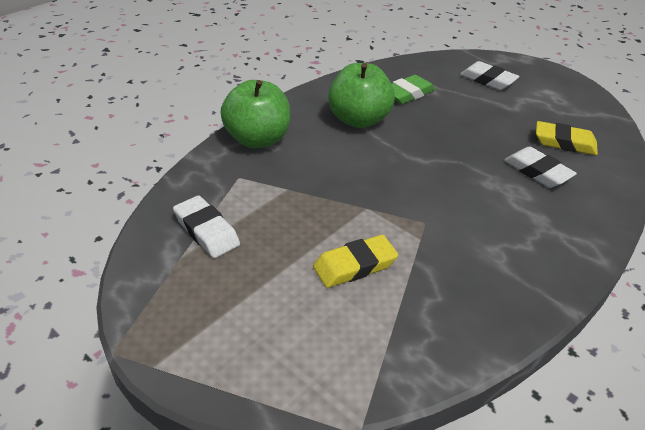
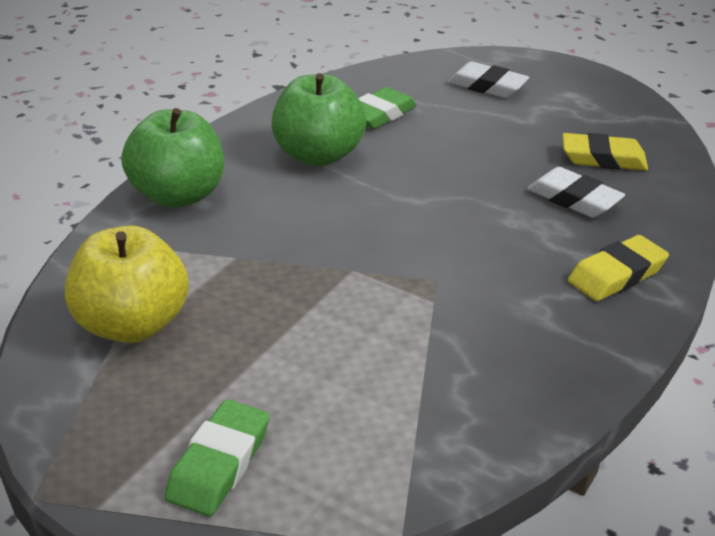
camera: 10 degrees left, 5 degrees down
white eraser [173,195,240,258] -> yellow apple [65,225,189,343]
yellow eraser [313,235,398,288] -> yellow eraser moved to [568,235,669,301]
none -> green eraser [164,399,269,517]

